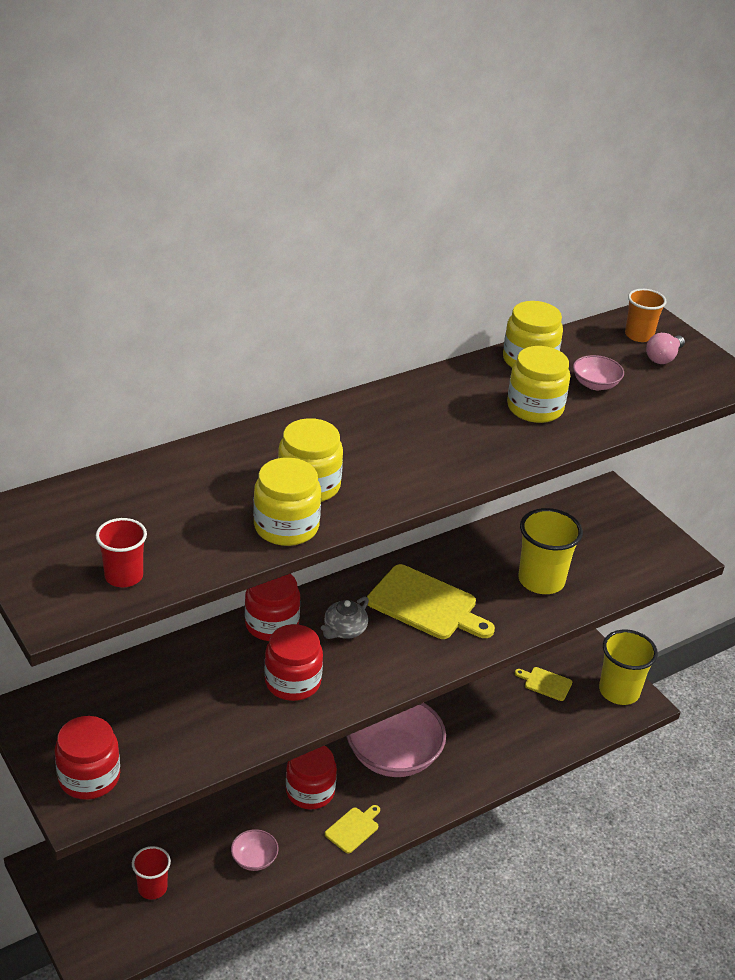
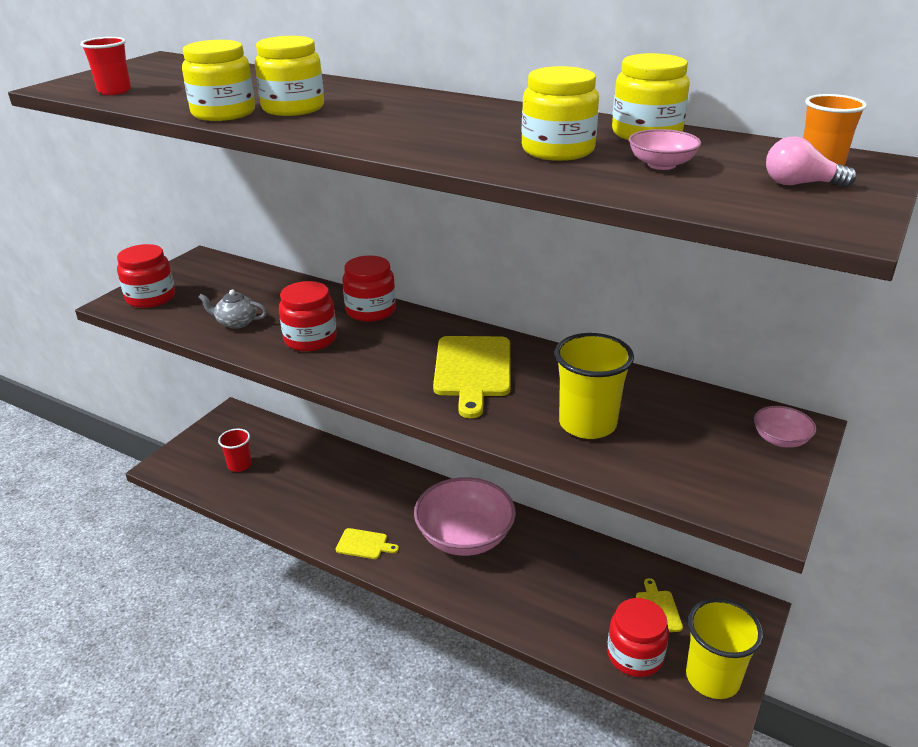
camera: 65 degrees right, 5 degrees down
pink bowl [231,829,278,871] -> pink bowl moved to [754,406,816,448]
red jar [286,746,337,809] -> red jar moved to [607,598,669,677]
grey teapot [321,597,369,639] -> grey teapot moved to [198,290,267,329]

